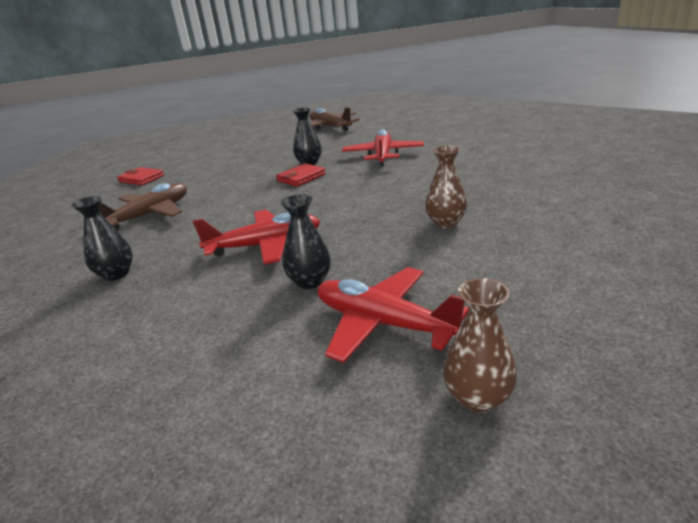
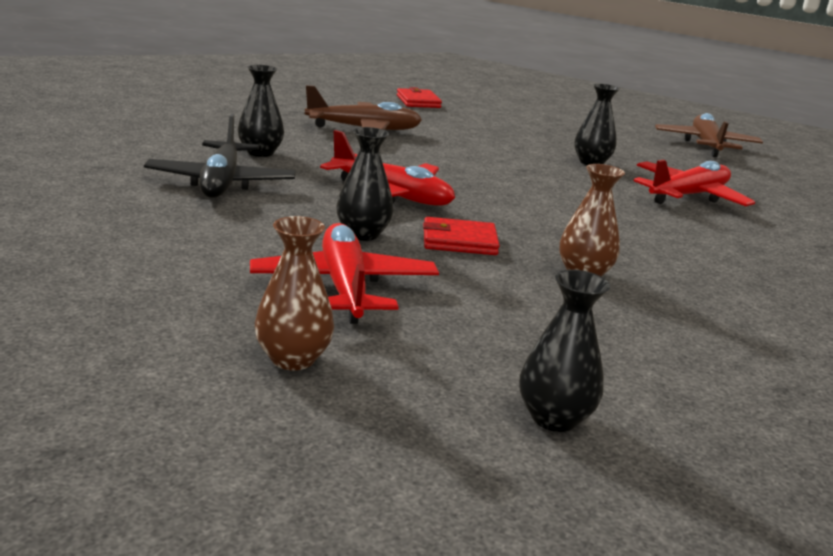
camera: 40 degrees right, 5 degrees down
red wallet [276,163,326,187] -> red wallet moved to [423,217,500,255]
none -> black plane [144,114,296,198]
none -> black vase [519,270,610,432]

